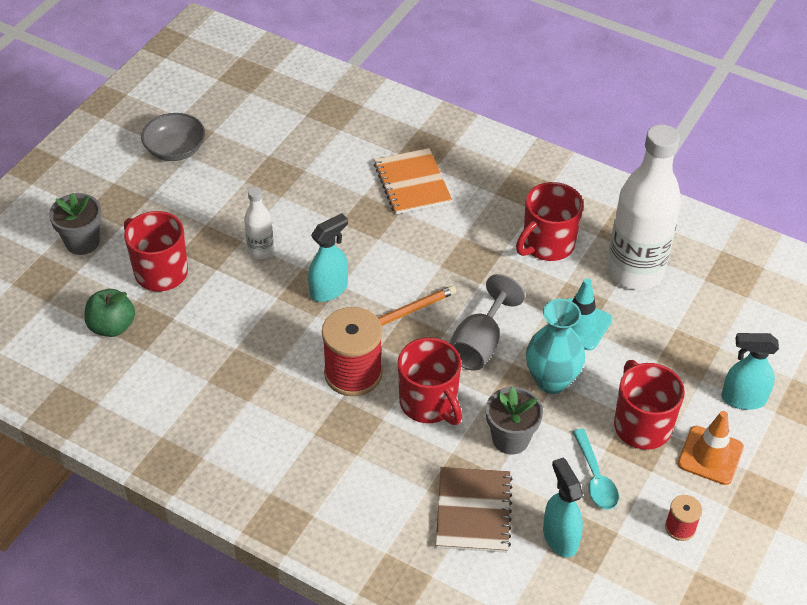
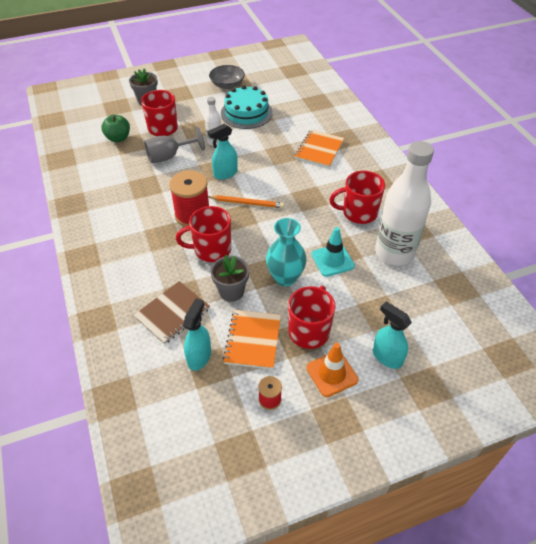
camera: 40 degrees right, 0 degrees up
turquoise spray bottle [308,213,348,302] -> turquoise spray bottle turned 150 degrees clockwise [207,124,238,180]
red mug [398,338,462,425] -> red mug turned 75 degrees clockwise [176,206,231,262]
grey goblet [449,274,525,371] -> grey goblet moved to [144,126,205,163]
turquoise spoon [572,429,619,509] -> orange notebook [223,310,281,369]
none -> turquoise cake [221,85,273,129]

